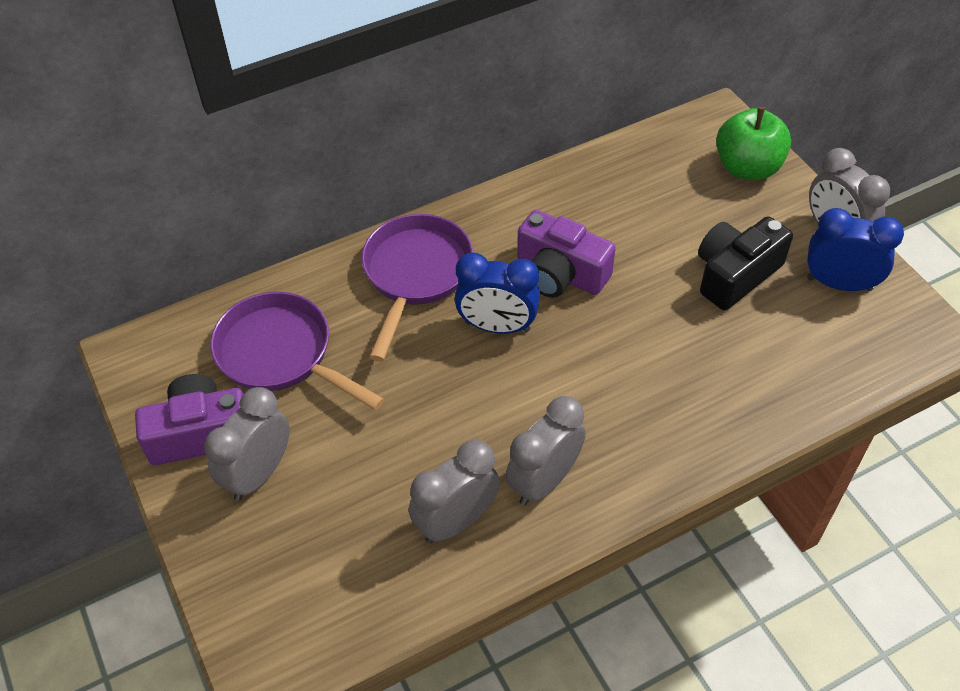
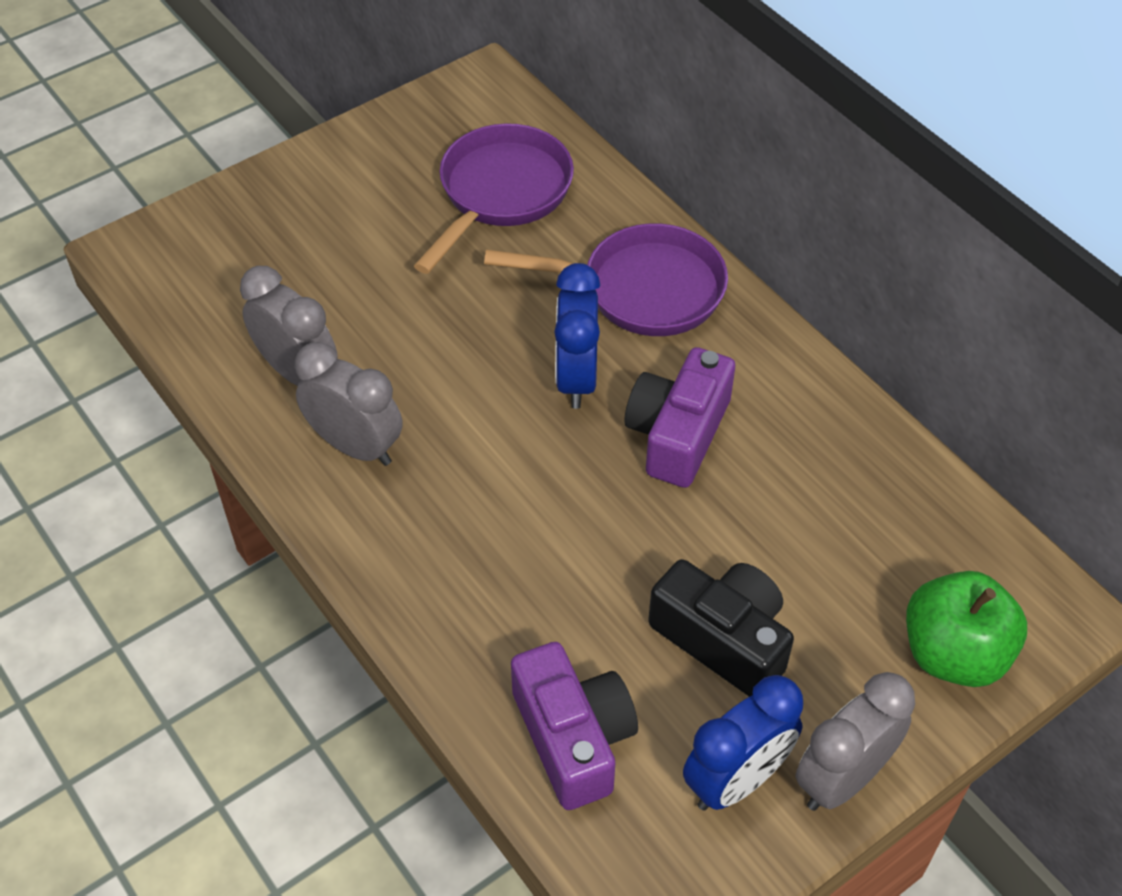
camera: 80 degrees right, 0 degrees up
purple camera [135,374,243,465] -> purple camera moved to [511,642,638,810]
grey clock [204,387,290,501] -> none
blue clock [807,208,904,291] -> blue clock turned 45 degrees clockwise [683,675,803,811]

